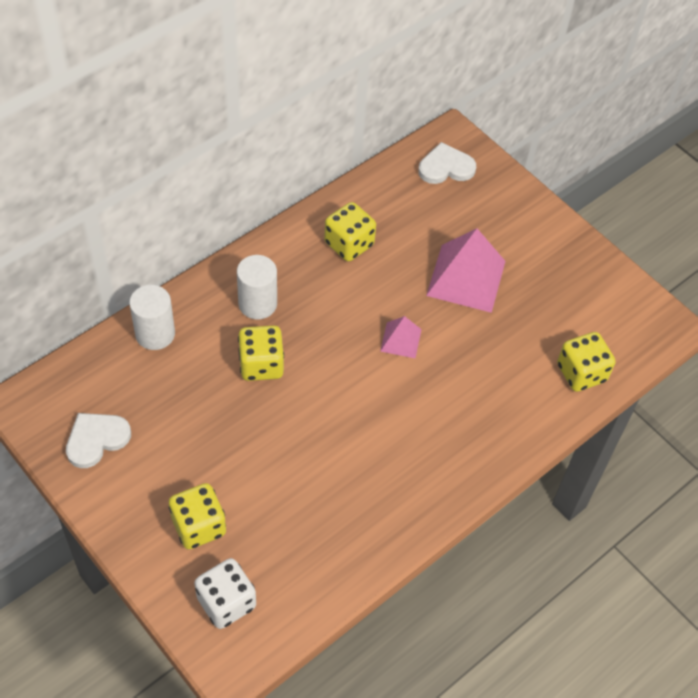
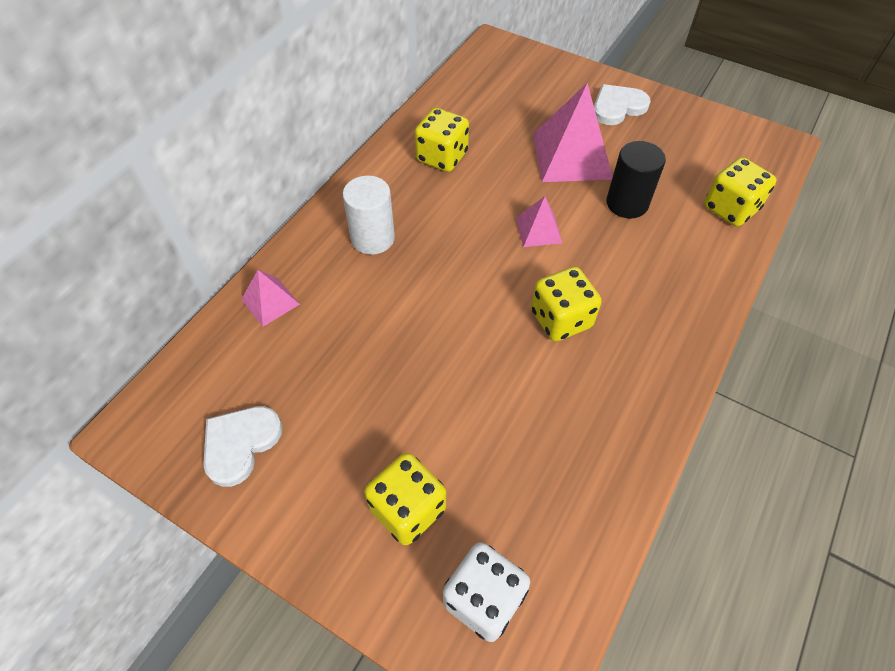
camera: 15 degrees left, 0 degrees up
white cylinder [129,285,175,350] -> pink pyramid [241,270,300,326]
yellow dice [238,325,284,381] -> yellow dice moved to [531,267,602,342]
white heart [418,142,476,184] -> white heart moved to [594,84,651,125]
none -> black cylinder [606,141,666,218]

